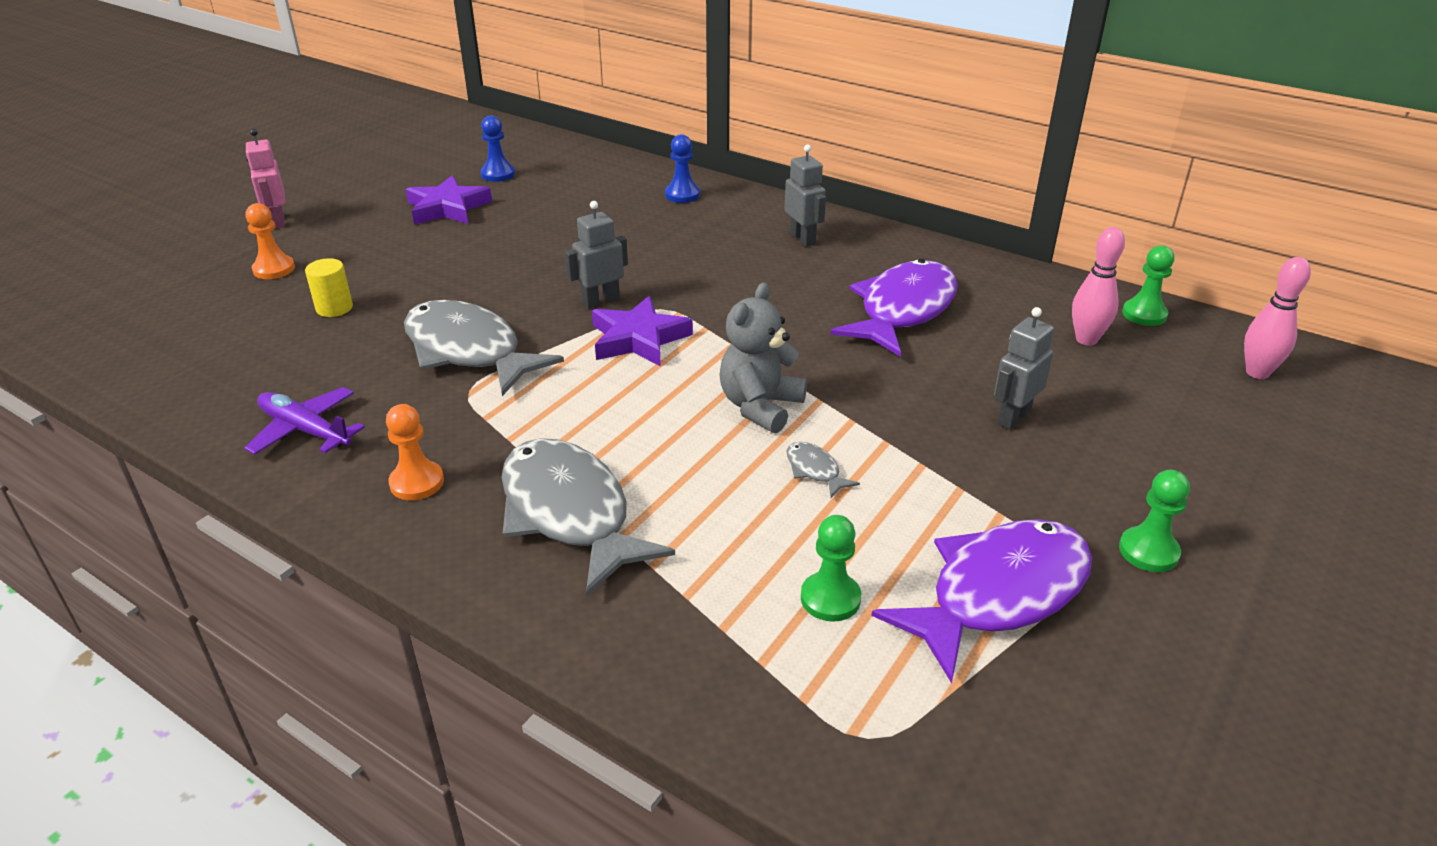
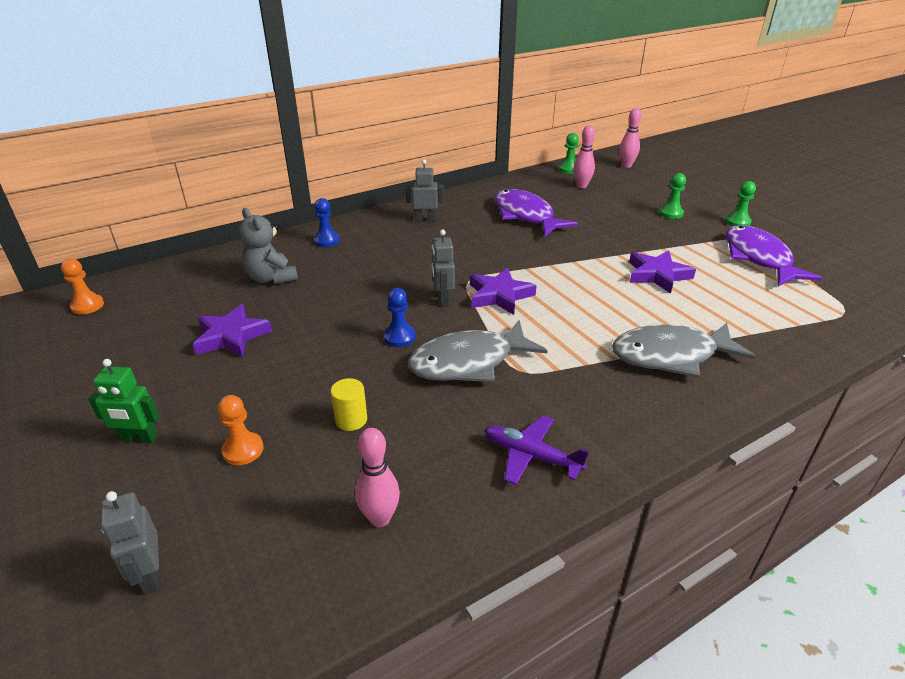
camera: 65 degrees left, 0 degrees up
purple plane [244,387,365,455] -> purple plane turned 60 degrees clockwise [485,416,589,485]
pink robot [245,128,285,228] -> green robot [88,359,159,443]
orange pawn [386,404,444,500] -> orange pawn moved to [61,259,104,315]
blue pawn [481,115,515,182] -> blue pawn moved to [384,288,416,347]
grey teddy bear [719,282,807,433] -> grey teddy bear moved to [239,208,298,284]
grey fish [786,442,860,498] -> purple star [629,250,696,294]
green pawn [801,515,861,622] -> green pawn moved to [659,173,686,219]
grey robot [994,307,1054,430] -> grey robot moved to [101,491,159,594]
none -> pink bowling pin [355,428,400,527]

